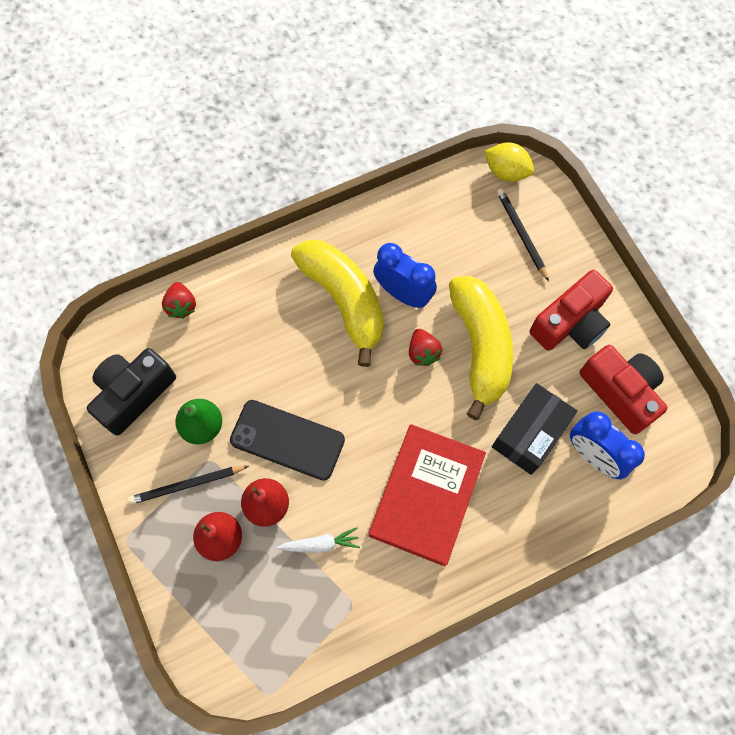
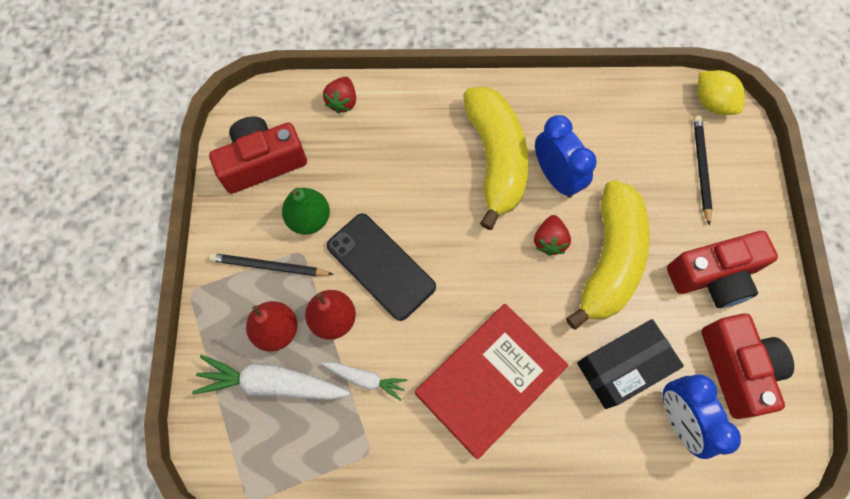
camera: 25 degrees right, 0 degrees up
black camera [87,348,176,436] -> red camera [209,116,307,194]
none -> white carrot [192,355,350,400]

